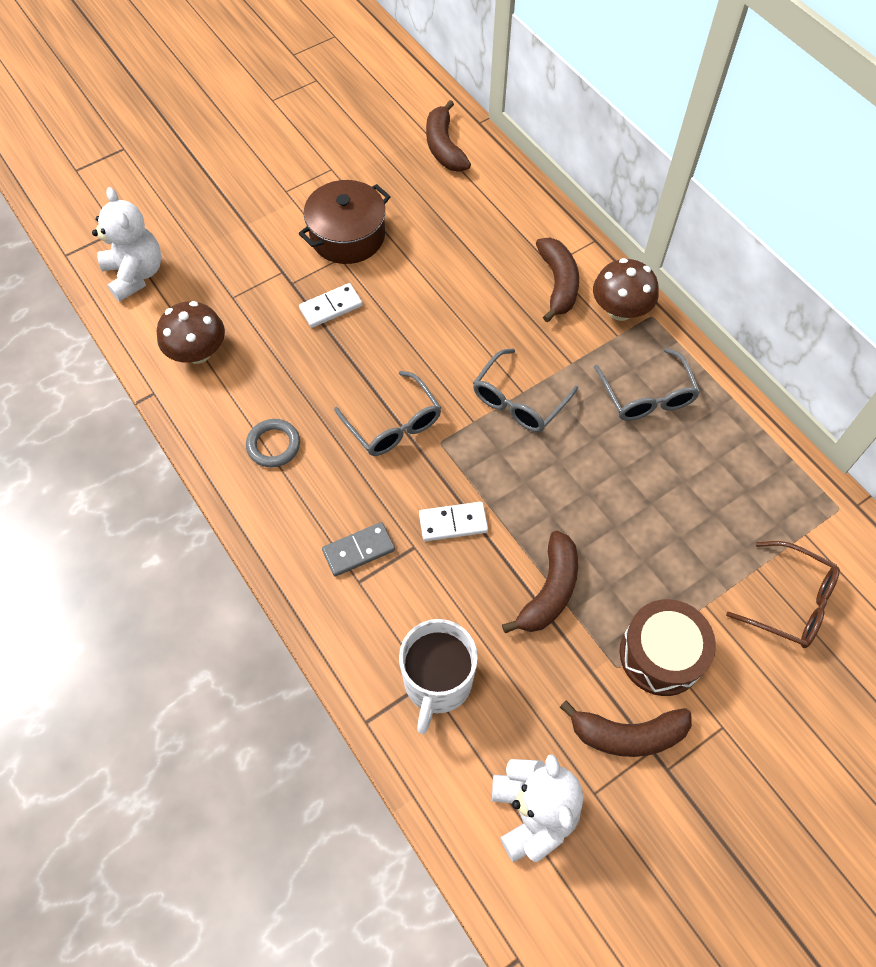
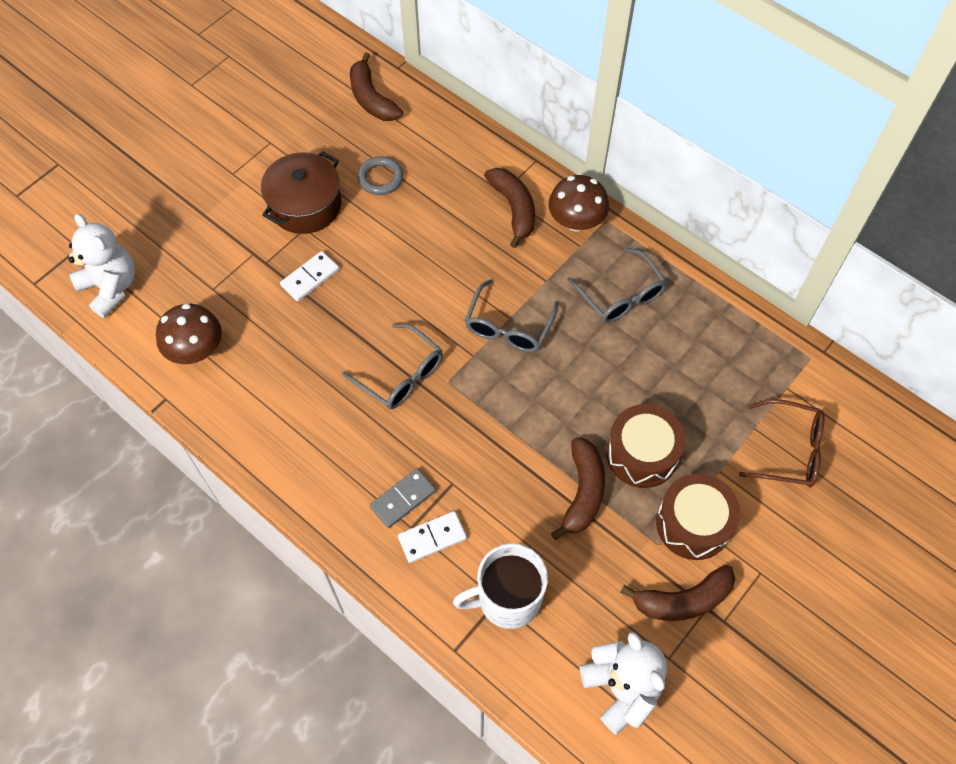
camera: 15 degrees left, 0 degrees up
grey ring [246,419,300,468] -> grey ring moved to [357,157,403,195]
white mug [399,619,478,734] -> white mug turned 75 degrees clockwise [453,543,548,629]
white domino [419,502,488,541] -> white domino moved to [398,511,467,563]
none -> brown drum [606,404,685,488]

